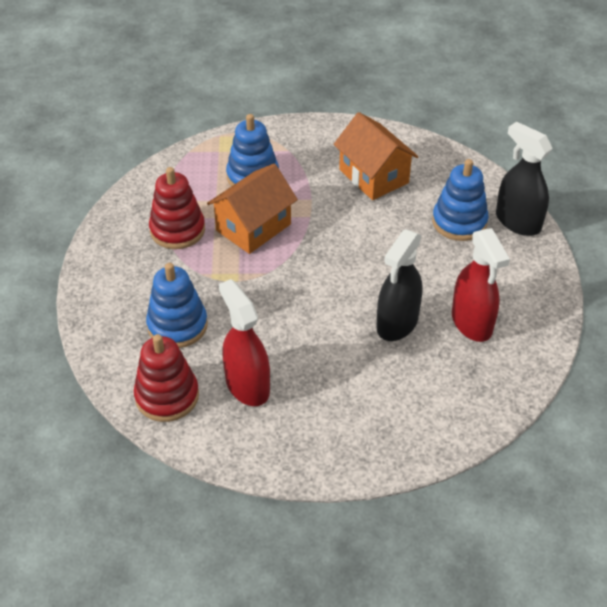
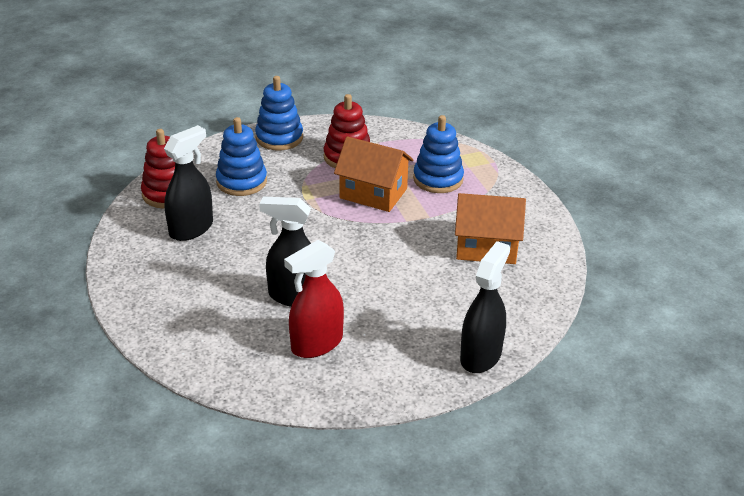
camera: 70 degrees right, 10 degrees down
red spray bottle [219,279,270,406] -> black spray bottle [164,125,213,241]
orange house [334,112,419,200] -> orange house turned 60 degrees clockwise [455,193,526,264]
blue stacking toy [432,159,489,241] -> blue stacking toy moved to [255,76,303,150]

